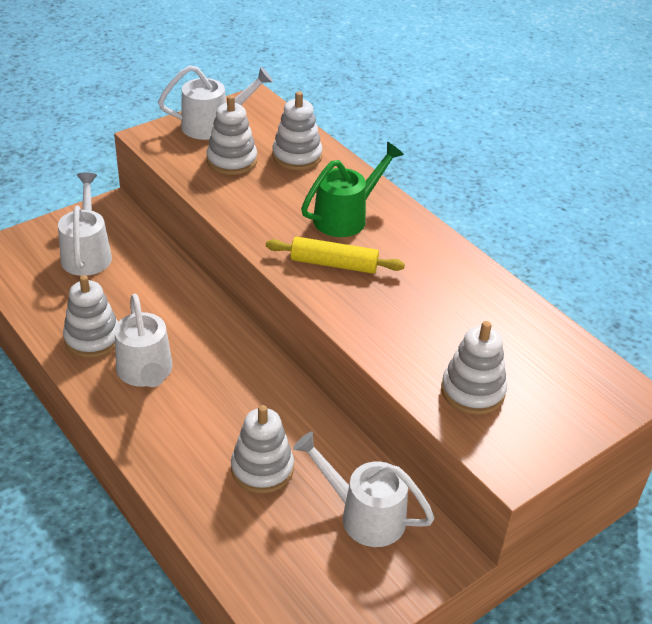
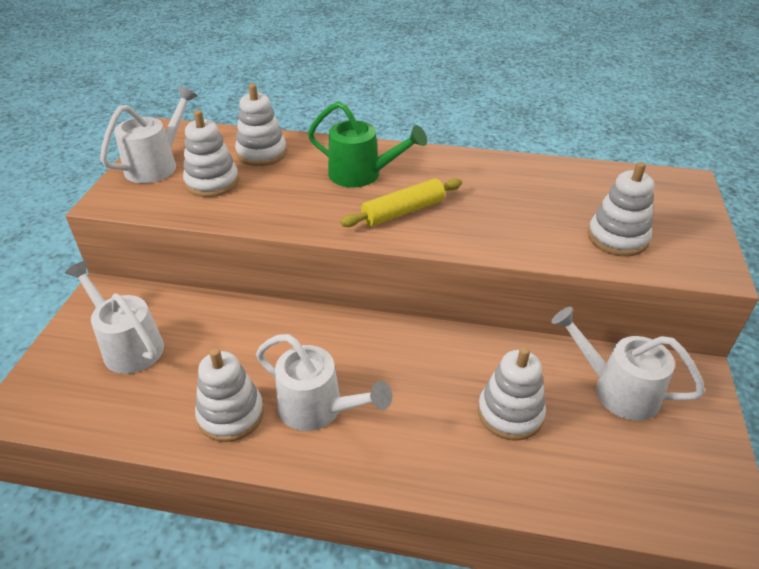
camera: 40 degrees left, 0 degrees up
white watering can [293,432,435,547] -> white watering can turned 45 degrees clockwise [551,307,705,421]
green watering can [301,142,404,237] -> green watering can turned 105 degrees clockwise [308,101,427,188]

